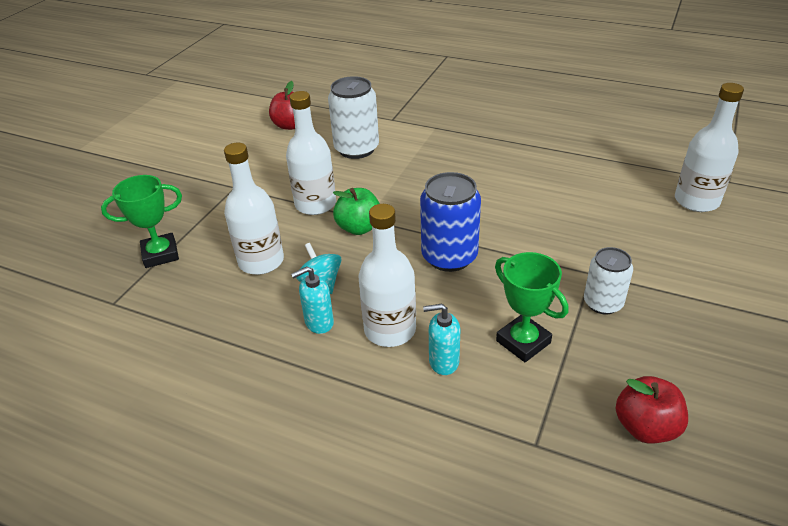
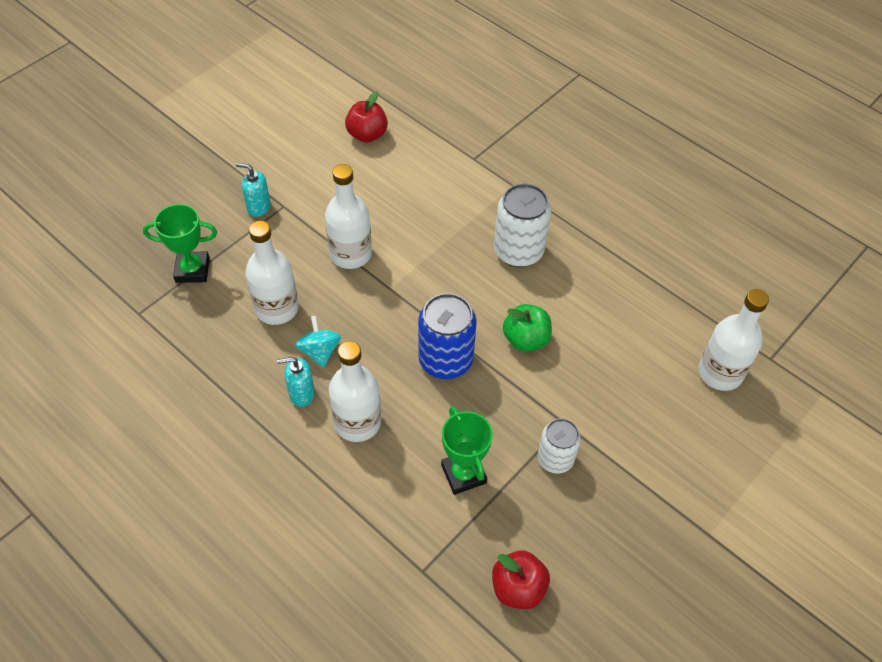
camera: 15 degrees right, 15 degrees up
white can [328,76,379,159] -> white can moved to [494,183,551,267]
green apple [333,188,380,235] -> green apple moved to [503,304,552,352]
turquoise soap dispenser [423,304,460,375] -> turquoise soap dispenser moved to [236,163,271,217]

